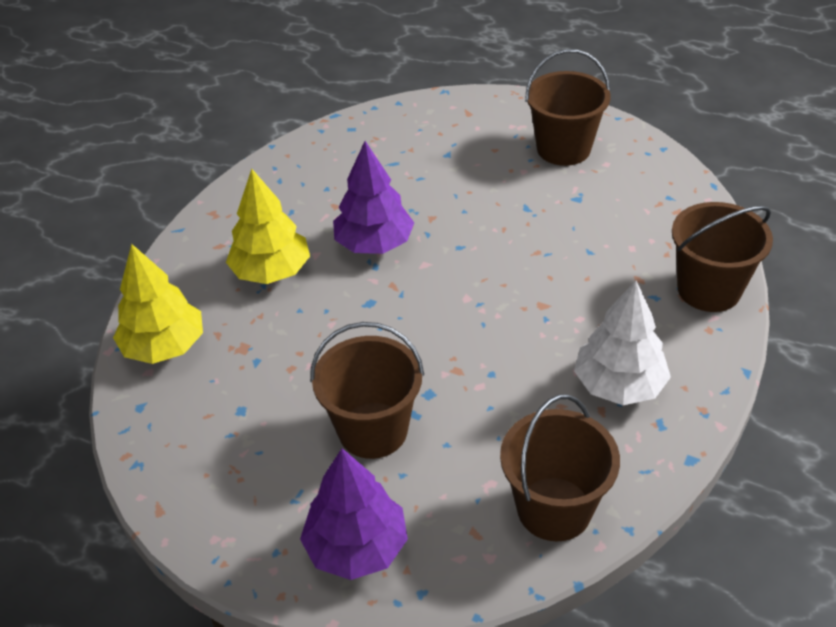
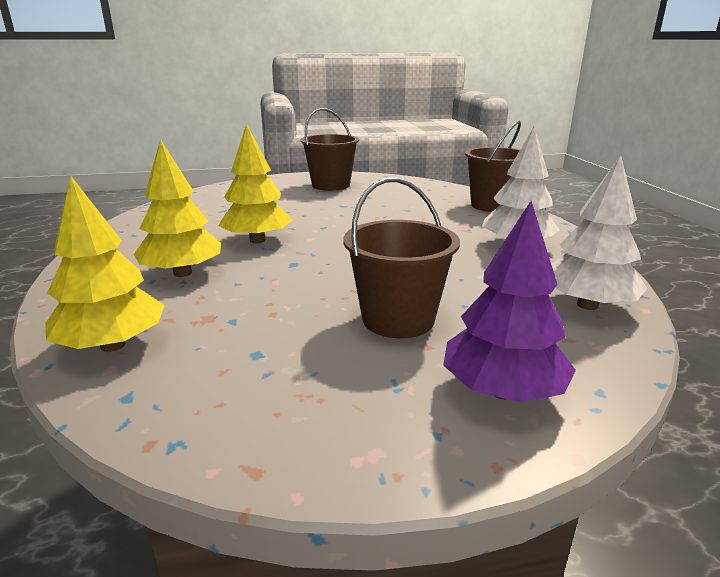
camera: 40 degrees left, 20 degrees down
purple tree [333,141,414,254] -> yellow tree [218,123,292,243]
brown bucket [500,394,620,541] -> white tree [551,155,648,310]

